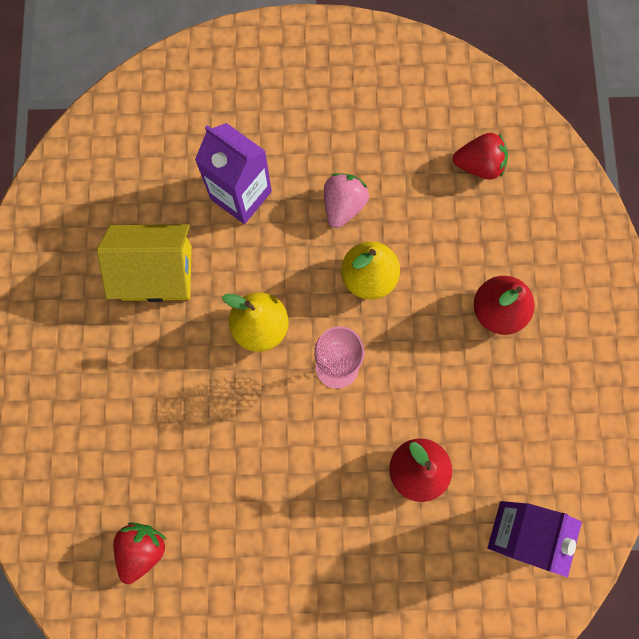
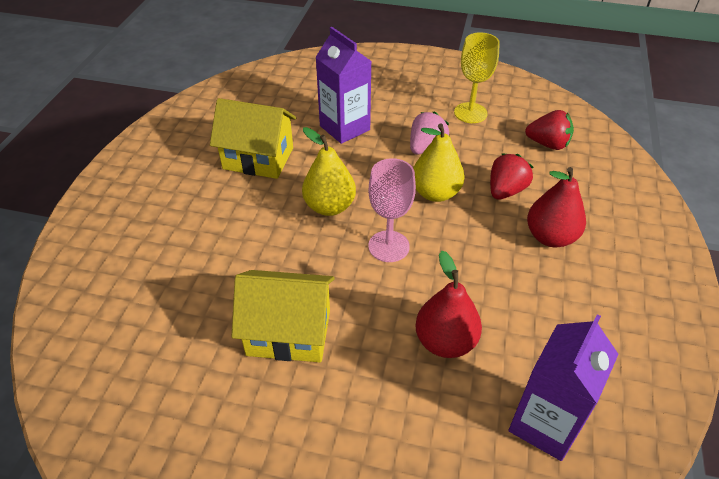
camera: 15 degrees right, 30 degrees down
red strawberry [113,522,166,584] -> red strawberry moved to [490,153,533,200]
none -> yellow house [232,270,335,362]
none -> yellow goblet [454,32,500,123]

